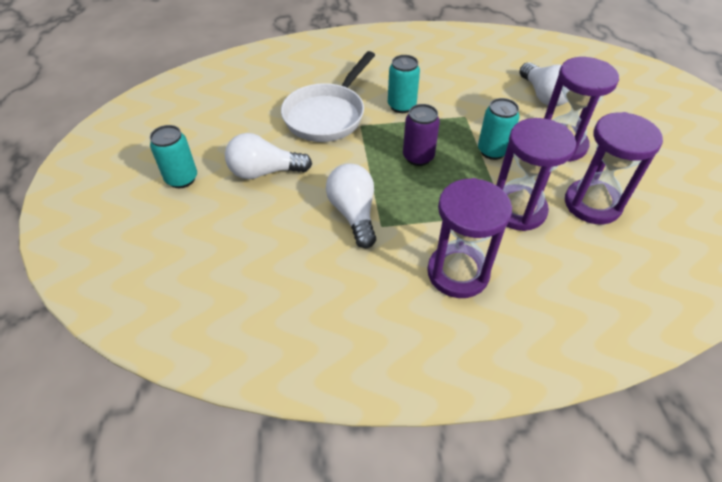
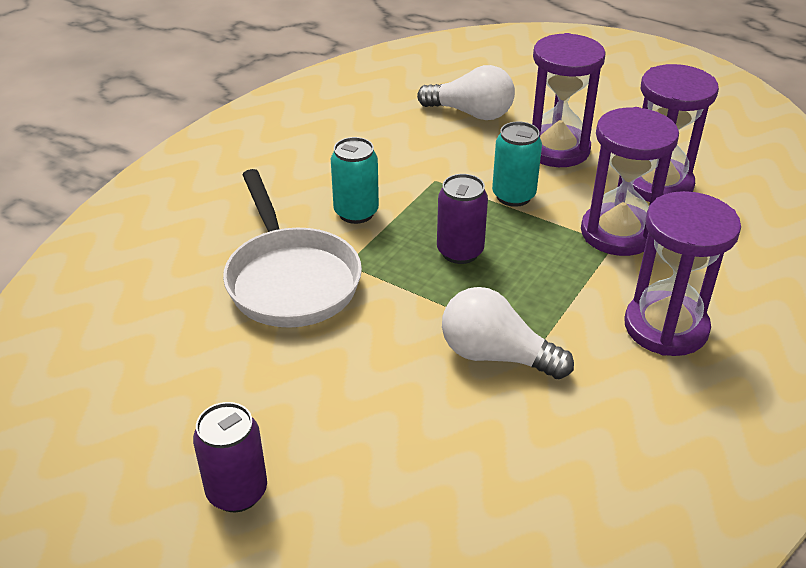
camera: 50 degrees left, 10 degrees down
turquoise can [150,125,197,188] -> purple can [193,402,267,512]
white light bulb [225,133,312,179] -> none

